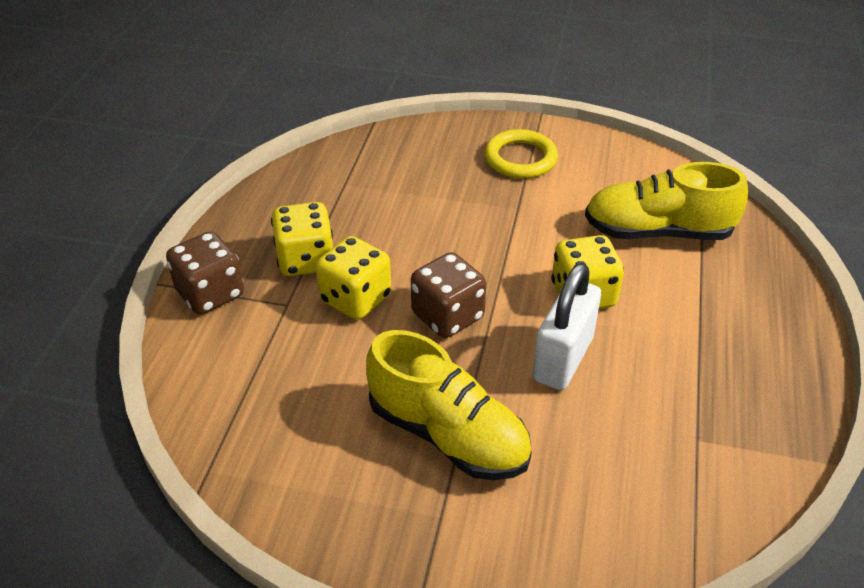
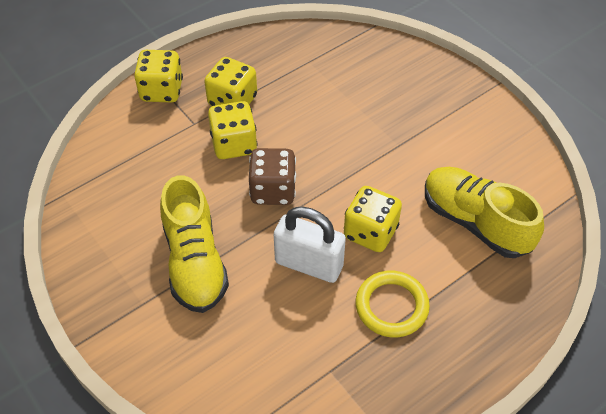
camera: 40 degrees right, 10 degrees up
brown dice [166,231,244,315] -> yellow dice [134,50,183,103]
yellow ring [484,129,558,178] -> yellow ring moved to [356,271,430,338]
white padlock [532,263,601,390] -> white padlock turned 45 degrees clockwise [274,207,346,283]

